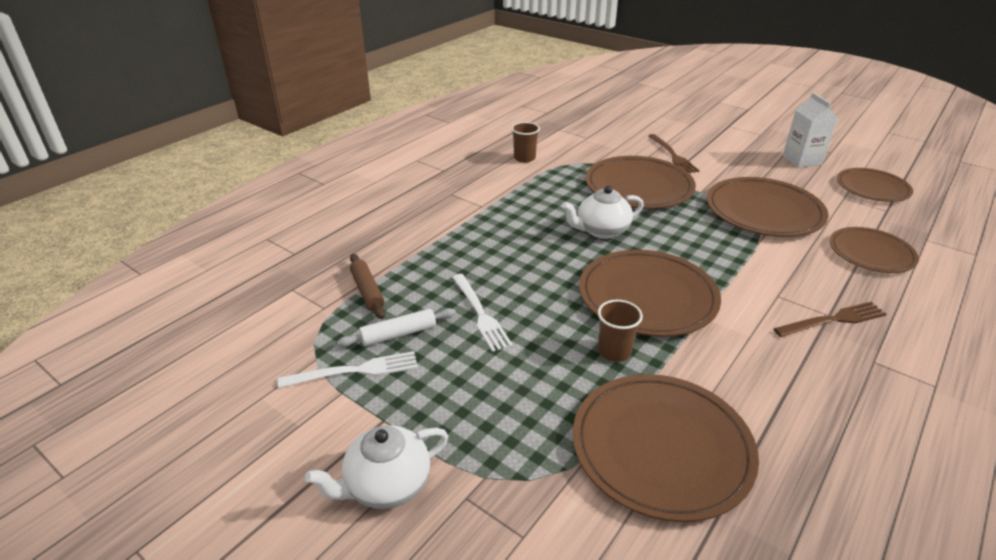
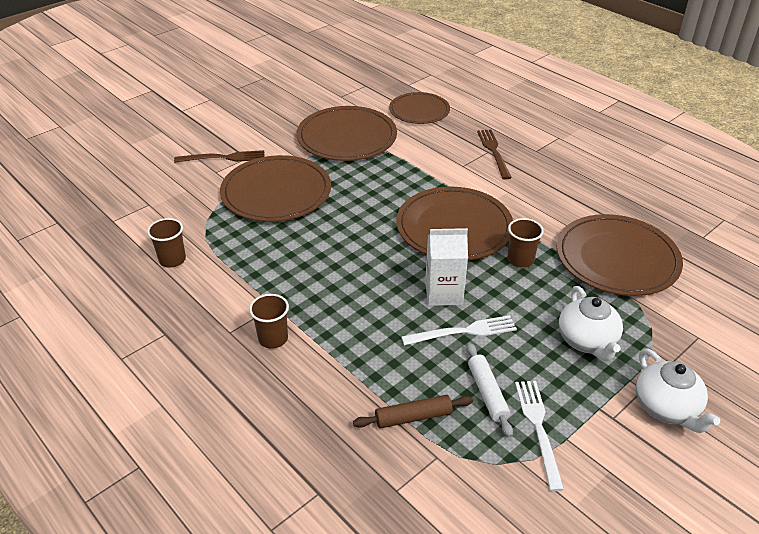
camera: 80 degrees left, 5 degrees up
white teapot [562,186,644,239] -> white teapot moved to [559,286,623,361]
white carton [783,93,838,168] -> white carton moved to [425,228,468,306]
brown plate [837,168,913,202] -> none
none -> brown cup [249,294,289,349]

